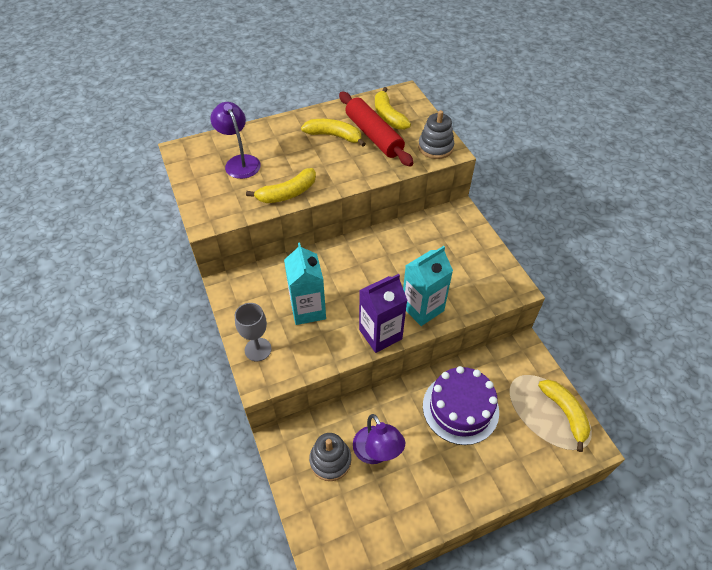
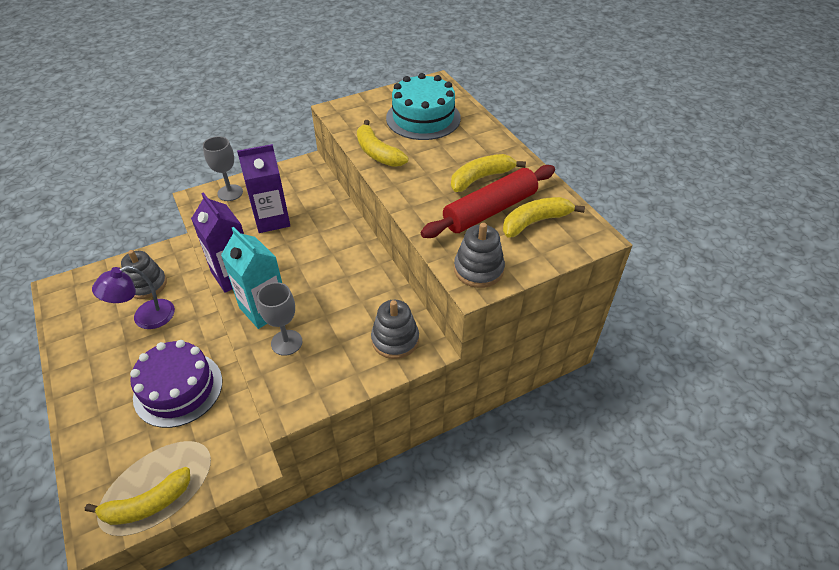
camera: 85 degrees right, 5 degrees down
purple lamp [210,102,261,179] -> turquoise cake [386,73,461,140]
turquoise carton [284,243,326,325] -> purple carton [237,144,290,233]
yellow banana [301,119,366,147] -> yellow banana turned 135 degrees counterclockwise [451,154,526,192]
none -> grey goblet [257,282,302,356]
none -> grey stacking toy [371,300,419,359]

